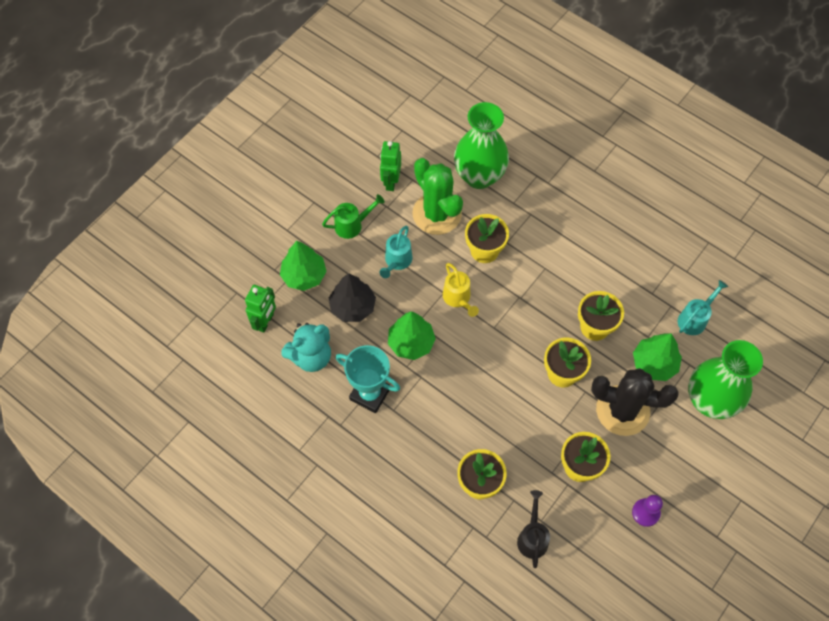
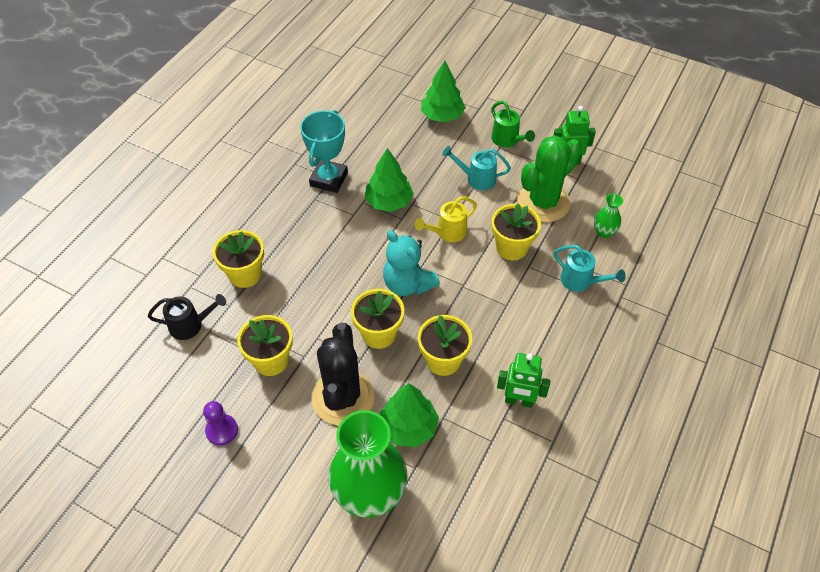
camera: 80 degrees right, 10 degrees down
green robot [245,285,276,333] -> green robot moved to [497,353,550,408]
turquoise teddy bear [281,323,331,372] -> turquoise teddy bear moved to [383,230,440,296]
black tree [329,273,376,322] -> none
green vase [454,102,509,189] -> green vase [594,194,623,238], size x0.44
turquoise watering can [678,280,728,335] -> turquoise watering can moved to [553,245,626,292]

